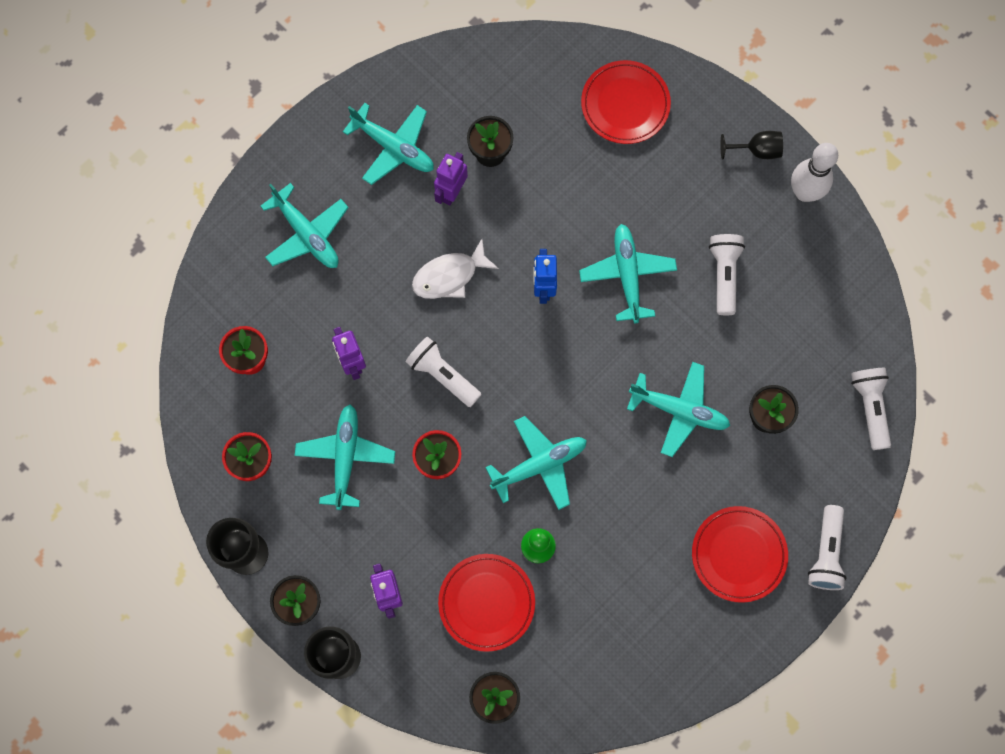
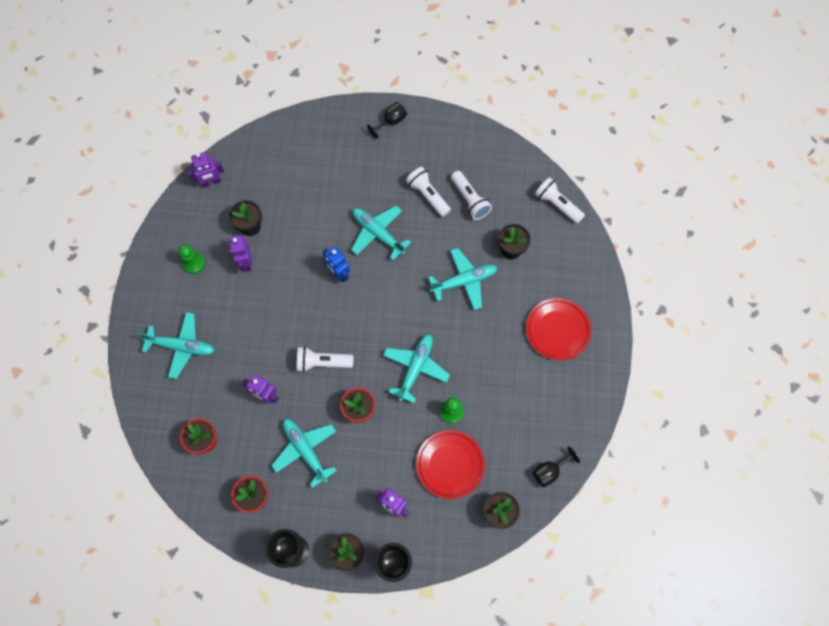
camera: 40 degrees left, 5 degrees down
turquoise plane [343,103,434,185] -> green pawn [178,244,205,274]
white fish [412,239,499,299] -> none
red plate [581,60,671,144] -> none
white bowling pin [791,143,838,202] -> none
white flashlight [808,505,847,590] -> white flashlight moved to [451,171,492,220]
none -> purple robot [187,152,224,188]
none -> black goblet [532,447,580,488]

